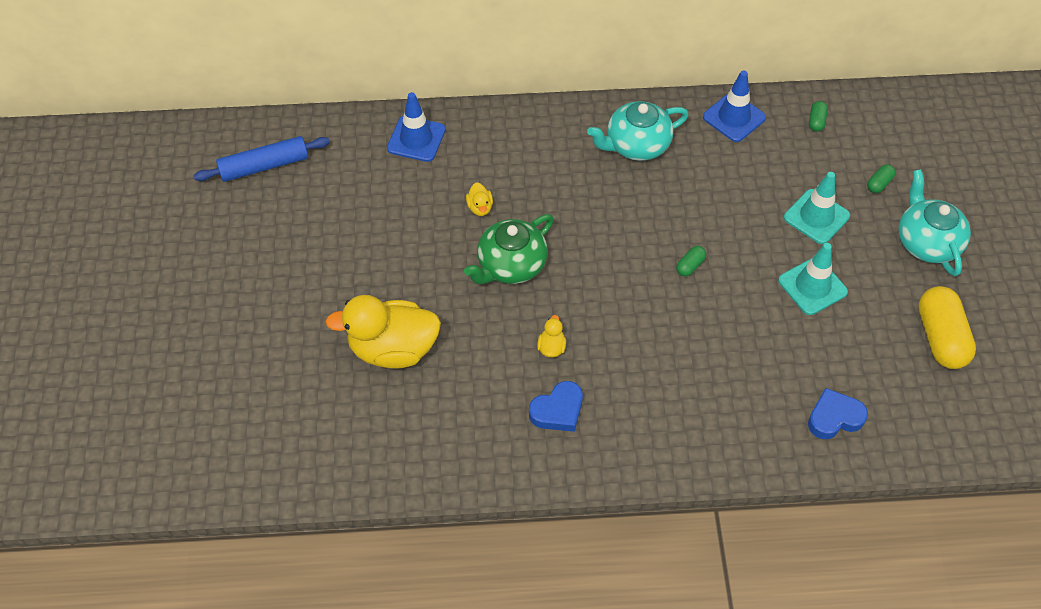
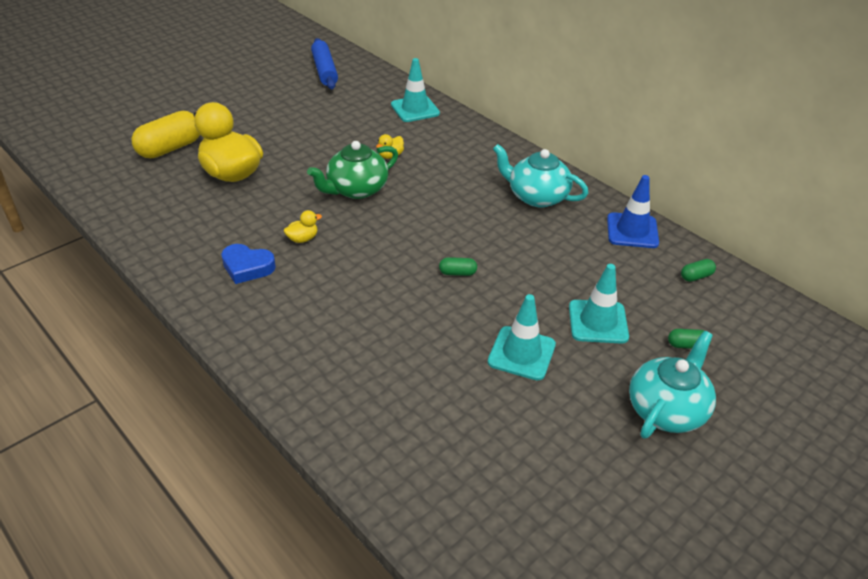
camera: 50 degrees right, 15 degrees down
blue rolling pin [194,136,330,182] -> blue rolling pin turned 45 degrees clockwise [311,38,338,89]
blue traffic cone [387,92,446,162] -> turquoise traffic cone [391,58,440,122]
green teapot [464,214,554,284] -> green teapot turned 45 degrees counterclockwise [307,141,398,199]
blue heart [808,388,868,439] -> none
yellow capsule [918,286,976,369] -> yellow capsule moved to [131,111,200,158]

